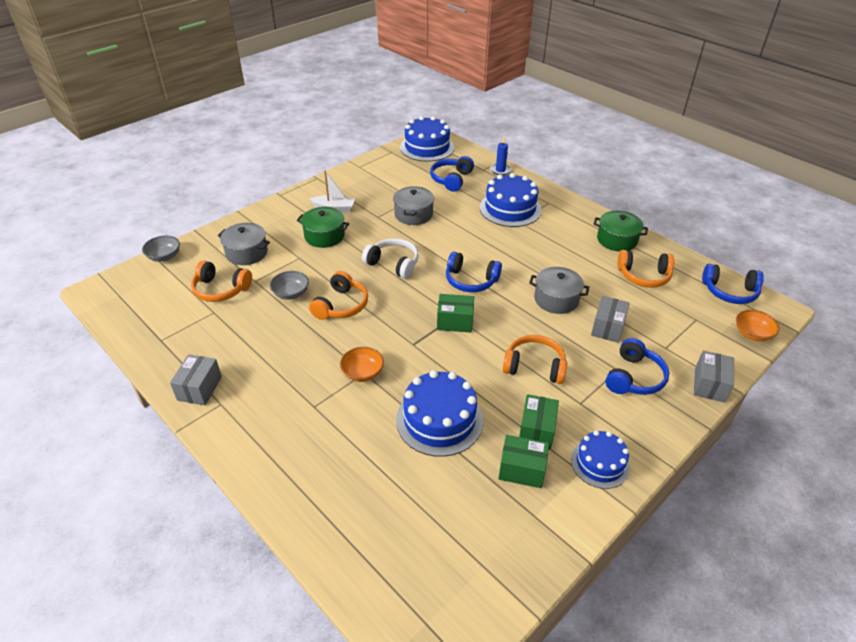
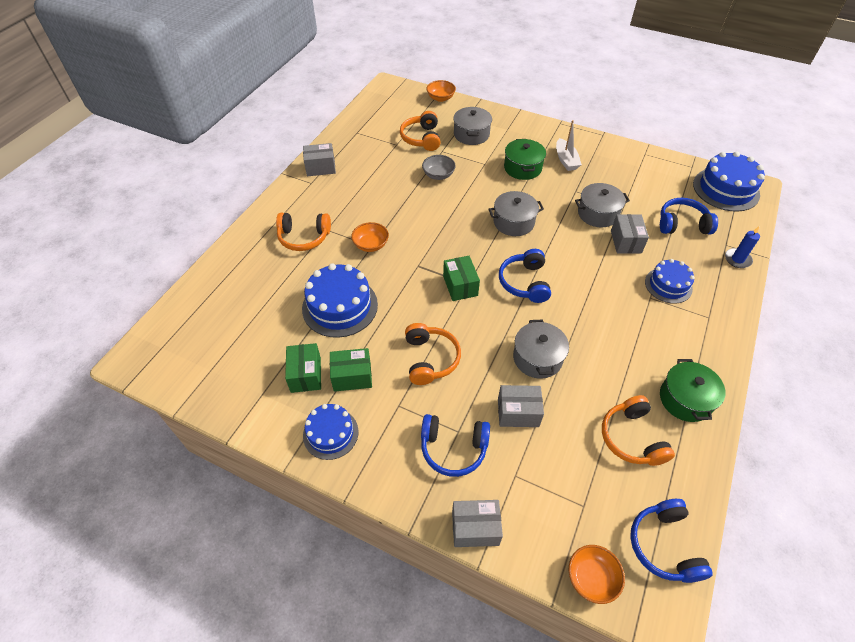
camera: 70 degrees right, 10 degrees up
grey bowl [142,236,180,262] -> orange bowl [426,80,456,102]
orange headphones [309,271,368,320] -> orange headphones moved to [276,213,331,251]
white headphones [362,238,419,279] -> grey pot [488,191,544,236]
blue cake [480,173,541,227] -> blue cake [645,259,695,304], size x0.63
none -> grey box [611,214,649,254]

